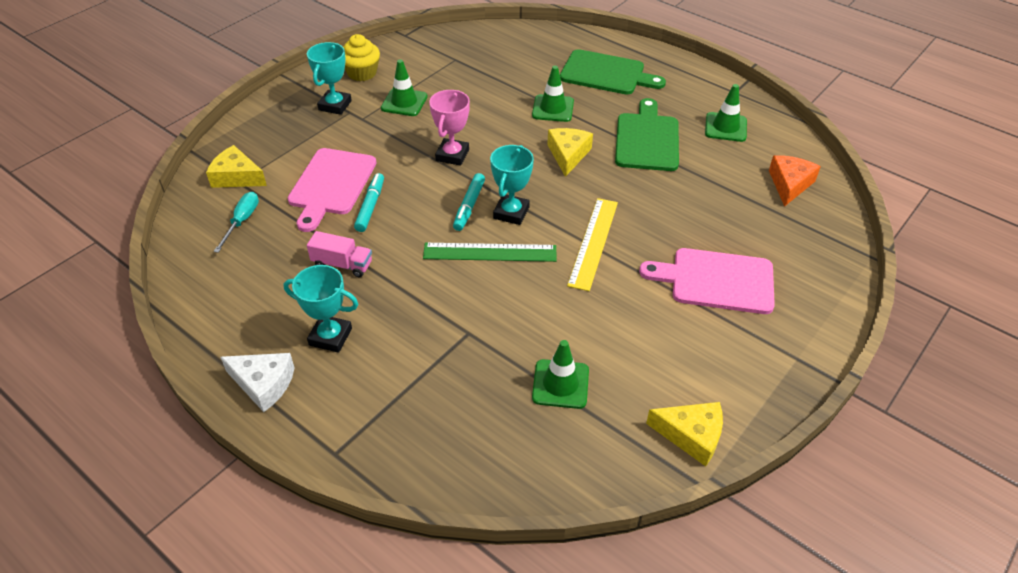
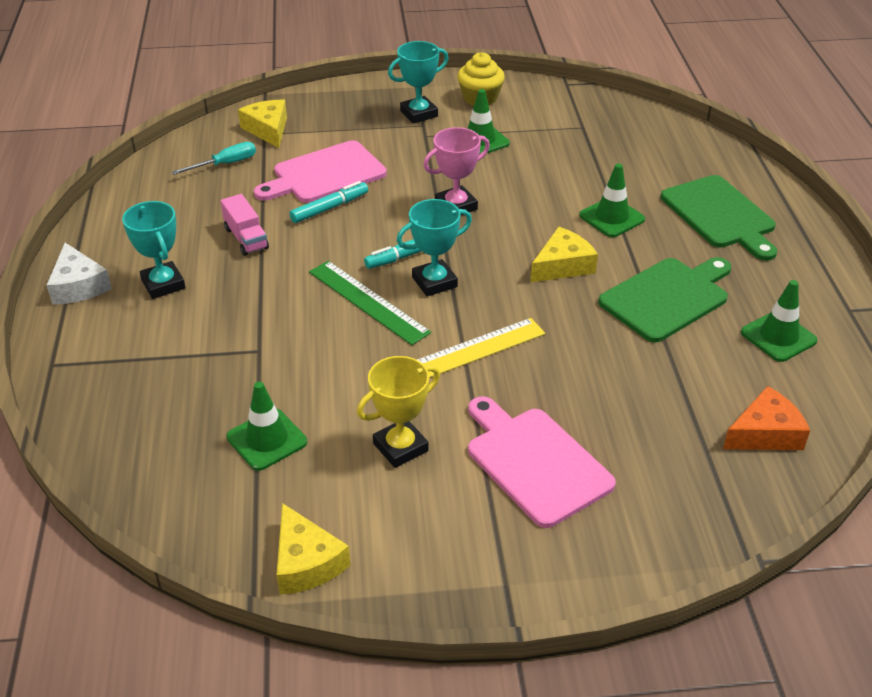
camera: 45 degrees right, 5 degrees down
none -> yellow trophy [357,356,440,468]

